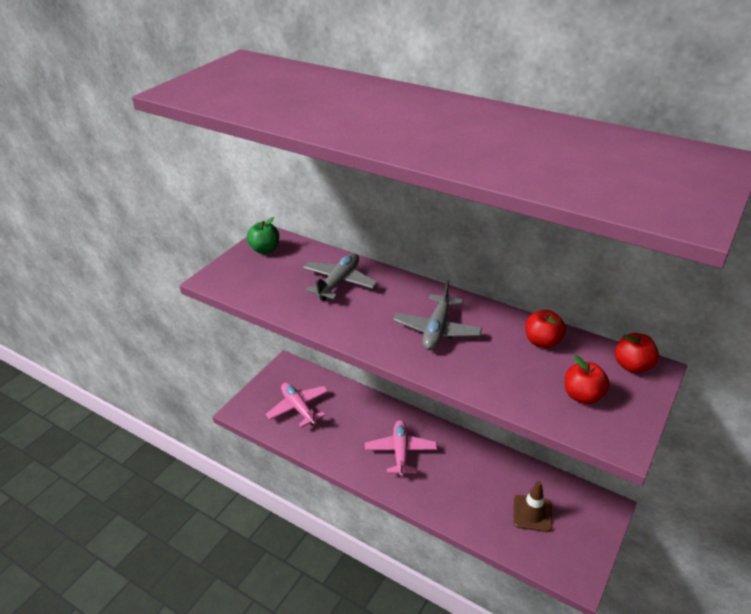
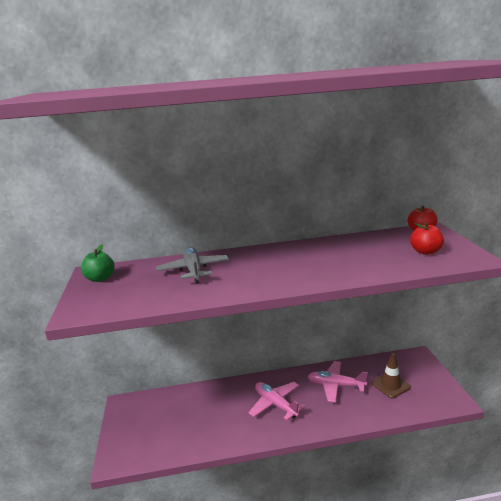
camera: 40 degrees left, 15 degrees down
pink plane [266,383,329,428] -> pink plane moved to [308,361,368,403]
grey plane [393,281,482,350] -> none
red apple [525,310,566,348] -> none

